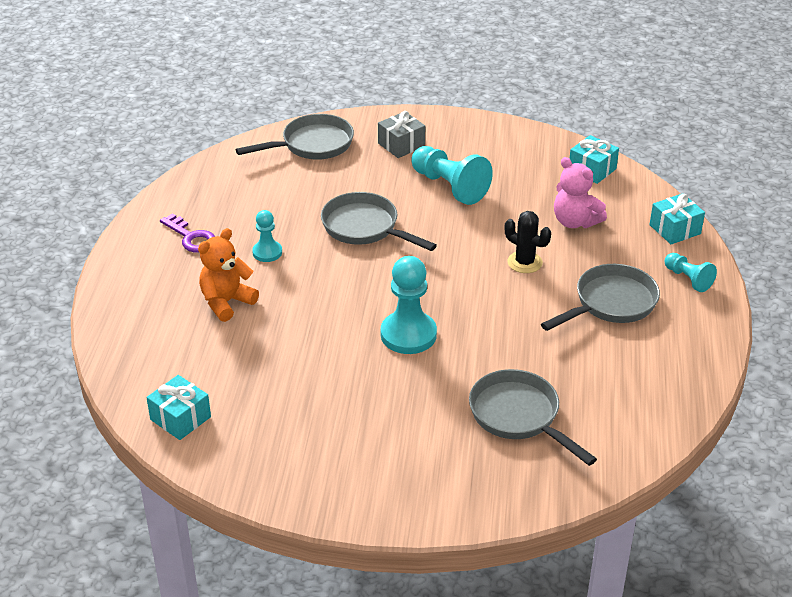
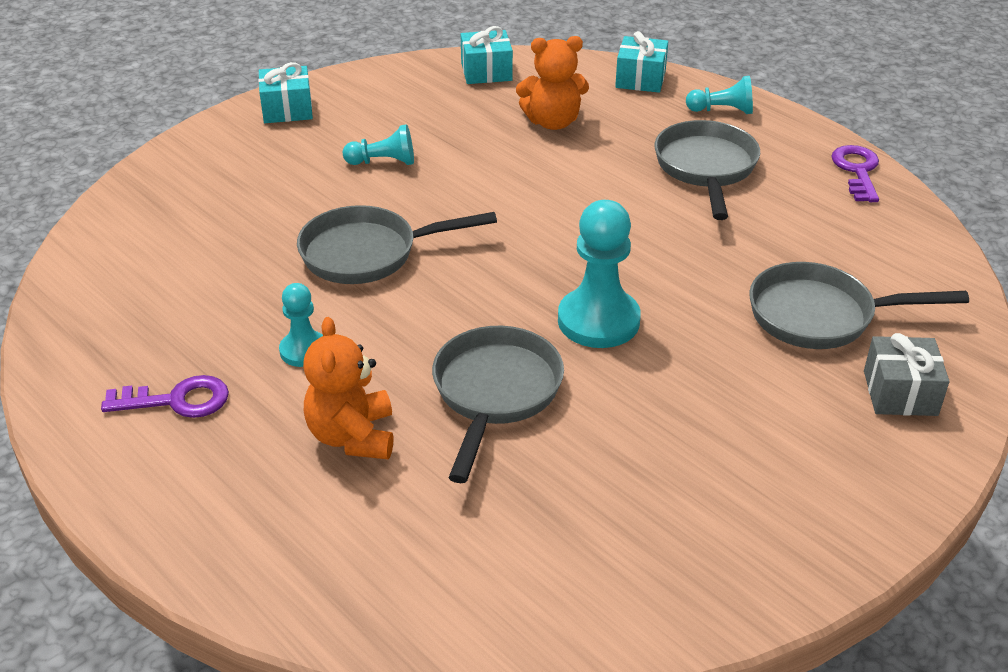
camera: 50 degrees left, 0 degrees up
turquoise gift [146,375,211,440] -> turquoise gift moved to [258,62,313,123]
grey pan [236,114,354,160] -> grey pan moved to [432,326,564,483]
grey gift [378,111,425,158] -> grey gift moved to [864,333,950,416]
turquoise pawn [411,146,493,205] -> turquoise pawn [343,124,414,165], size x0.57
black cactus [505,211,551,273] -> none
pink teddy bear [554,157,607,228] -> orange teddy bear [516,36,589,130]
none -> purple key [831,145,879,202]

